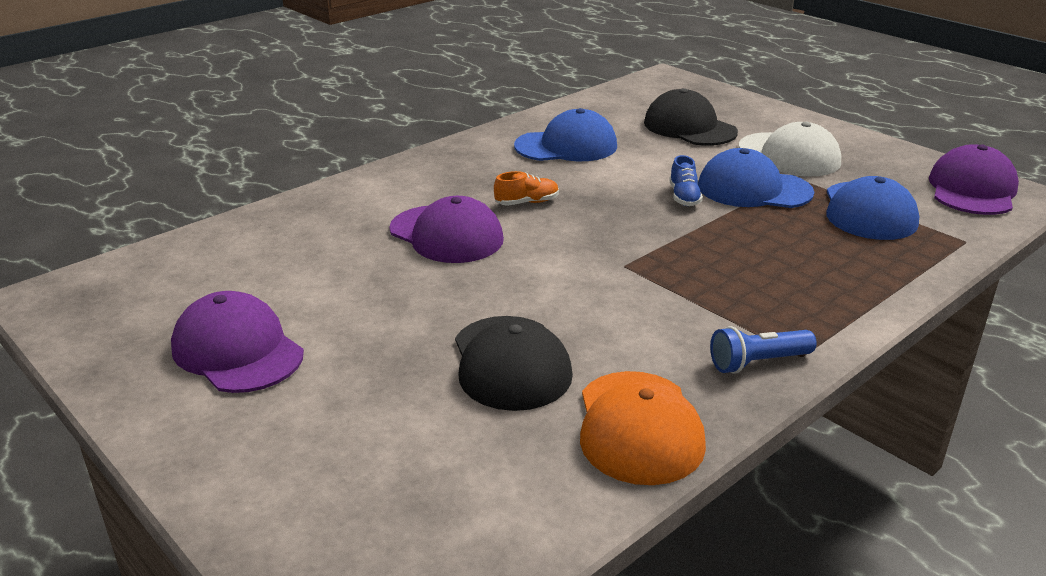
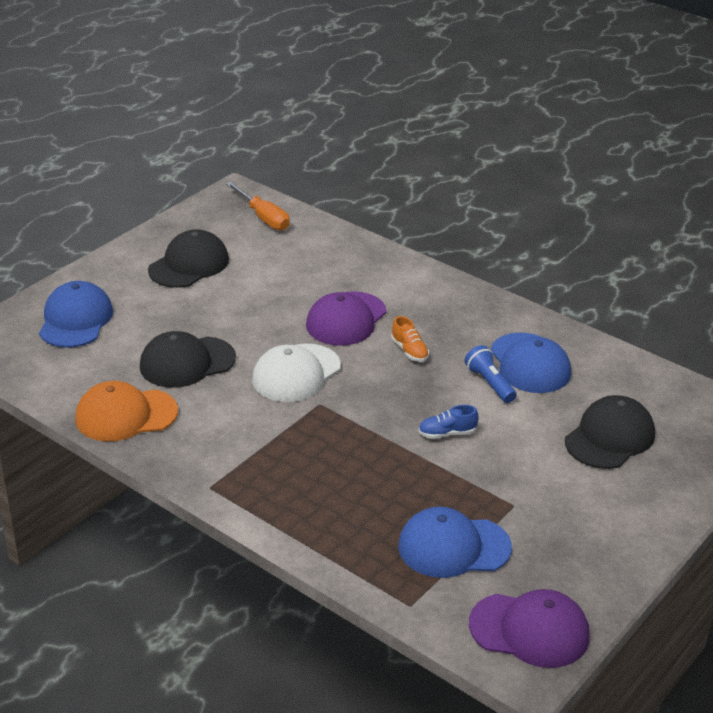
camera: 80 degrees right, 5 degrees up
purple cap [171,291,304,393] -> black cap [148,229,229,288]
blue cap [698,148,814,208] -> blue cap moved to [39,281,113,348]
blue flashlight [710,326,817,374] -> blue flashlight moved to [465,345,517,403]
white cap [739,121,841,177] -> white cap moved to [252,344,341,402]
none -> orange screwdriver [226,182,290,231]

